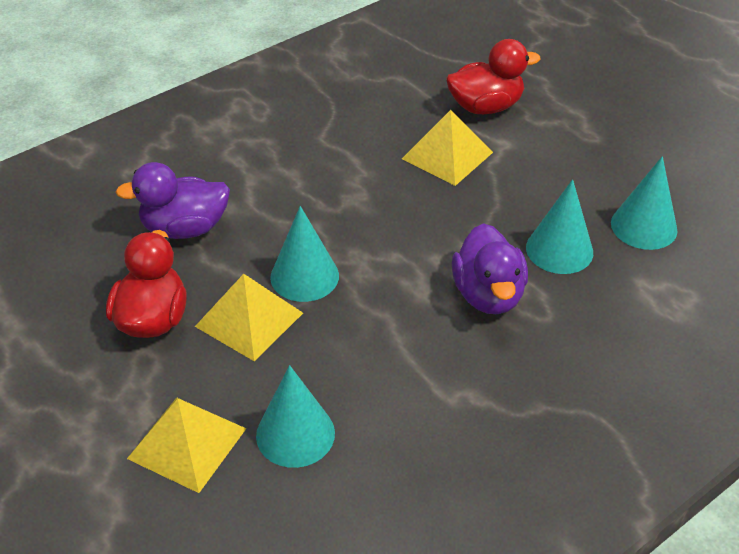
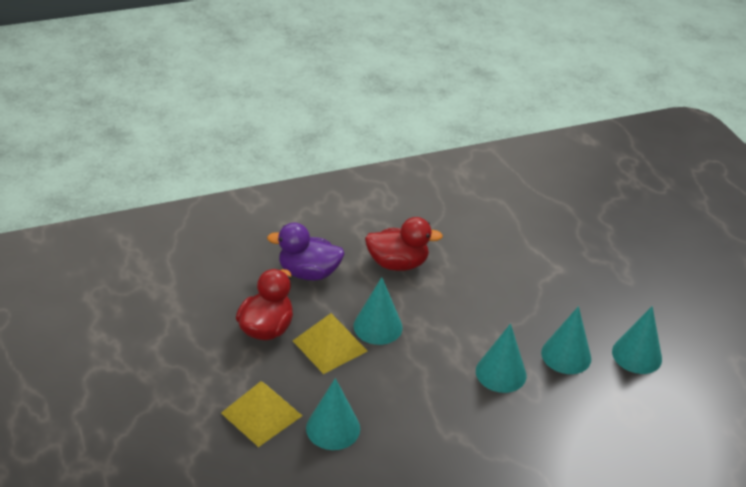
camera: 15 degrees right, 5 degrees down
yellow pyramid [402,110,493,186] -> none
red duck [446,39,541,114] -> red duck moved to [365,217,443,271]
purple duck [452,223,528,314] -> turquoise cone [476,324,526,393]

